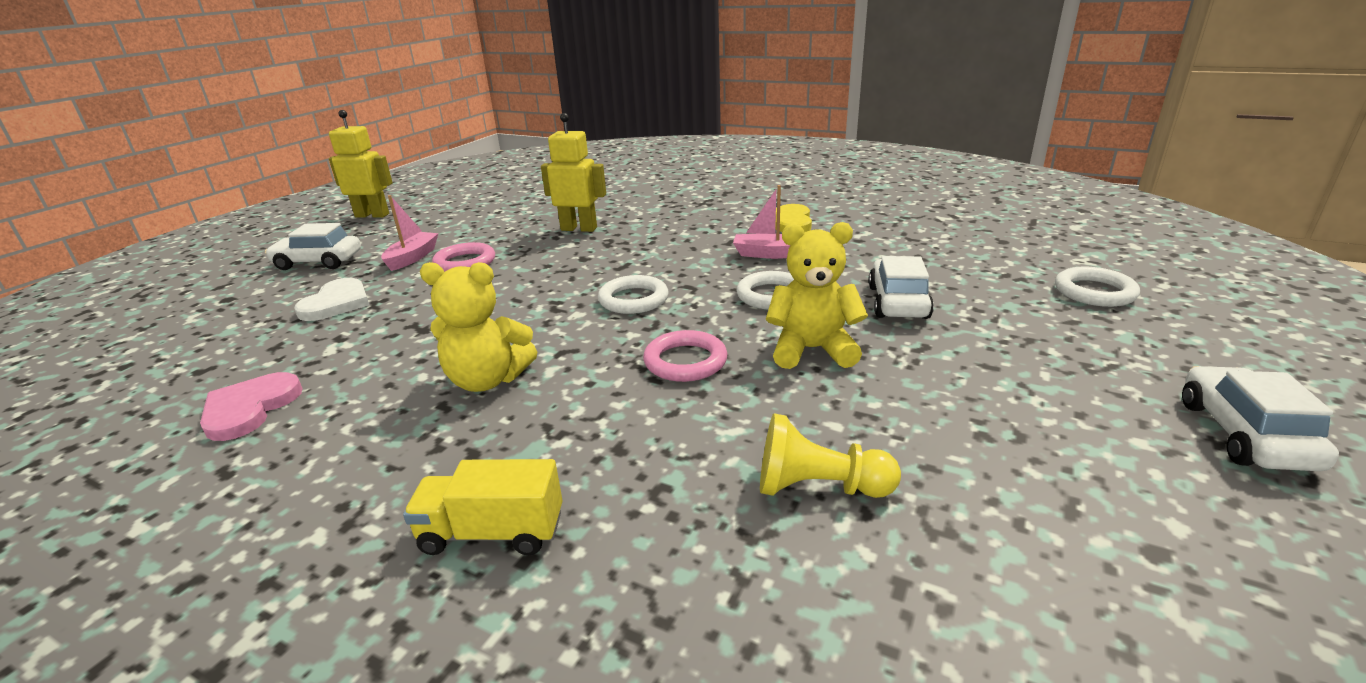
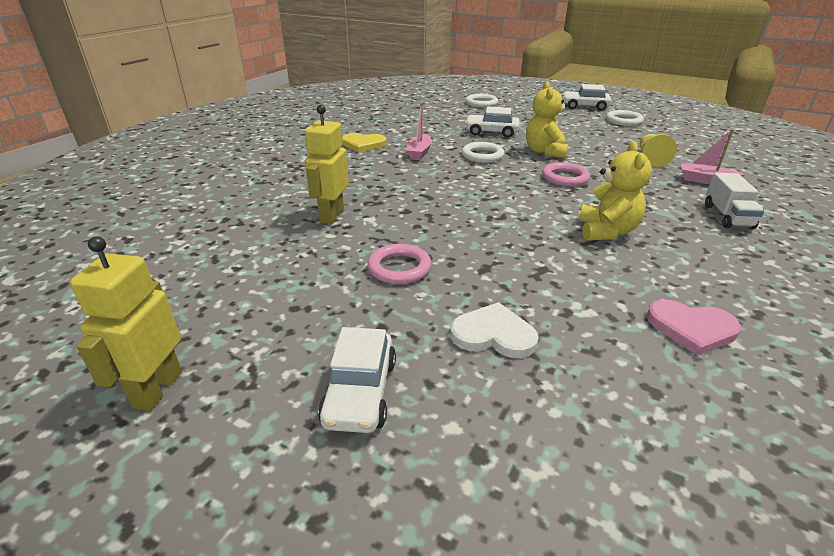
camera: 90 degrees left, 5 degrees up
pink boat [381,195,439,271] -> pink boat moved to [681,129,745,184]
yellow truck [403,459,563,555] -> white truck [705,173,764,229]
white ring [598,275,668,314] -> white ring moved to [606,110,644,126]

